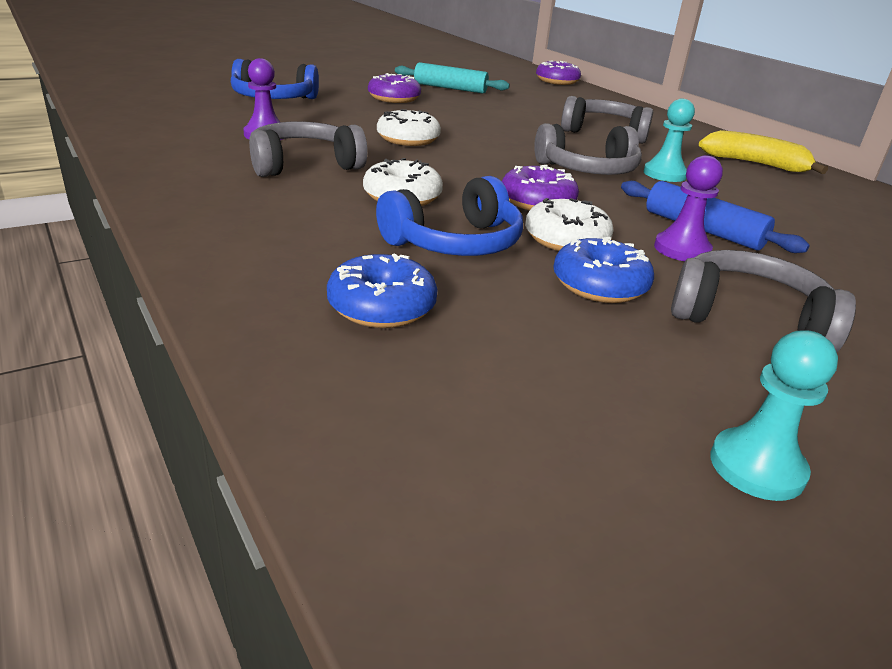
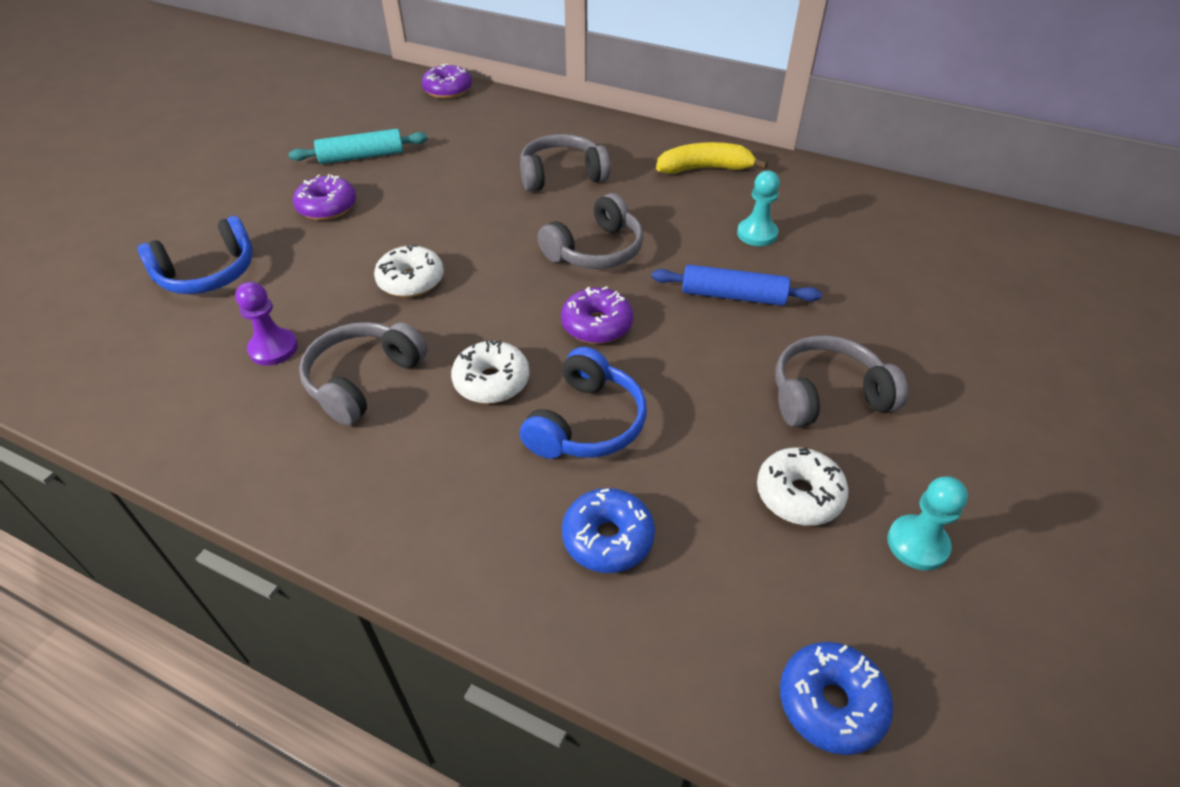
camera: 30 degrees left, 15 degrees up
white donut [525,198,614,251] -> white donut moved to [757,447,848,526]
blue donut [553,237,654,303] -> blue donut moved to [780,642,893,755]
turquoise pawn [644,99,695,182] -> turquoise pawn moved to [737,171,780,246]
purple pawn [654,155,723,261] -> none

